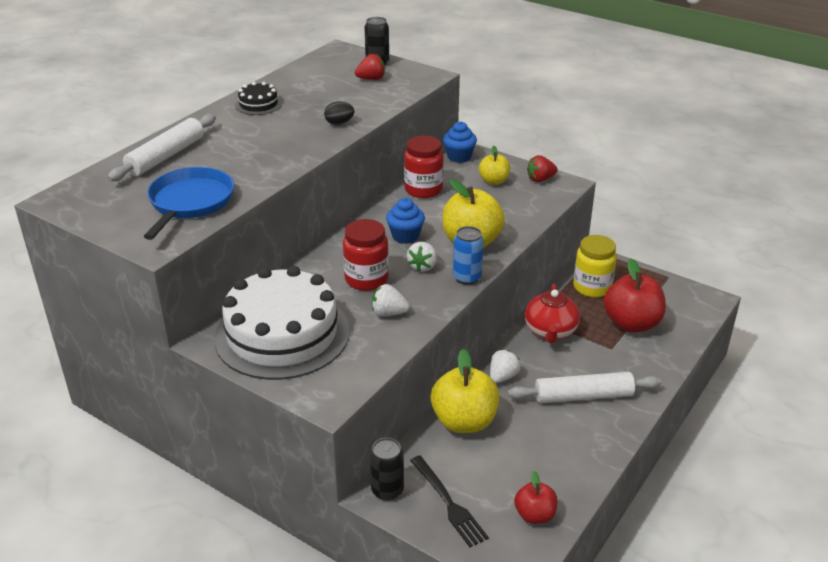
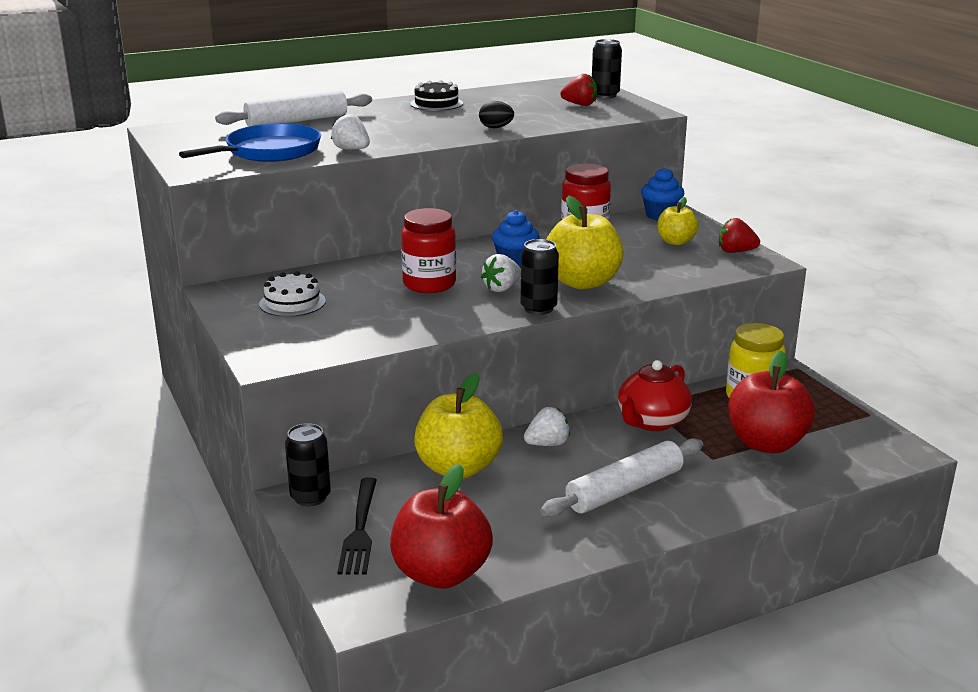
camera: 30 degrees right, 10 degrees down
white cake [214,266,350,380] -> white cake [259,271,326,317], size x0.42
white strawberry [372,284,410,316] -> white strawberry moved to [331,114,370,150]
blue can [453,226,484,285] -> black can [520,239,559,315]
white rolling pin [508,372,661,403] -> white rolling pin turned 60 degrees counterclockwise [540,438,703,517]
red apple [514,471,557,524] -> red apple [390,464,493,589], size x1.77

